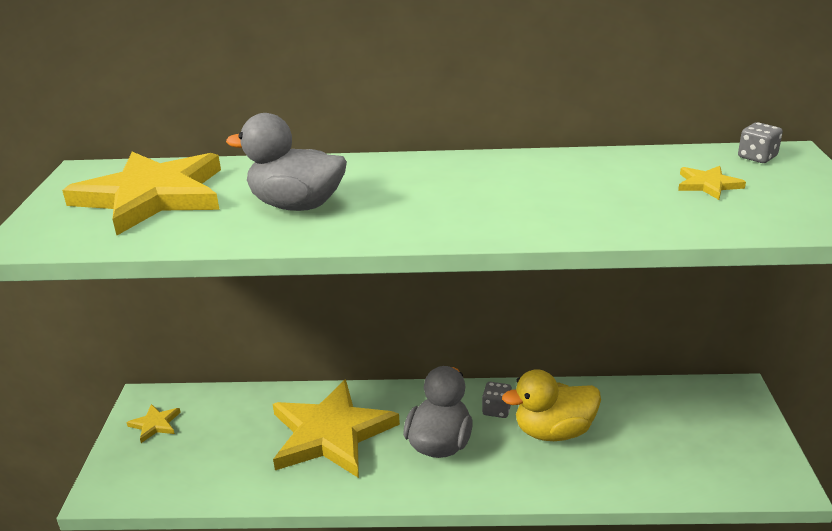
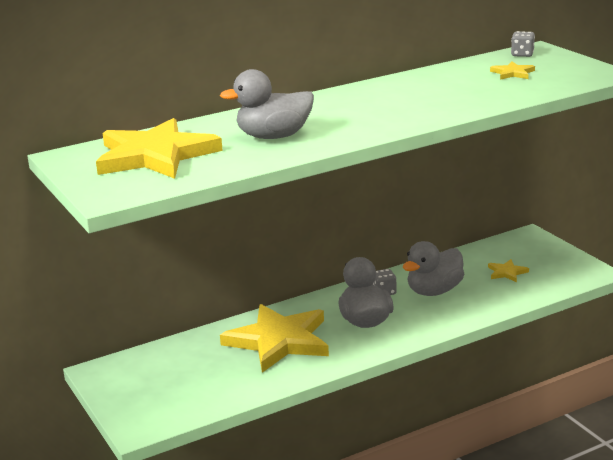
camera: 30 degrees left, 5 degrees down
yellow star [126,404,181,443] -> yellow star moved to [488,259,529,282]
yellow duck [502,369,601,441] -> grey duck [403,241,464,296]

